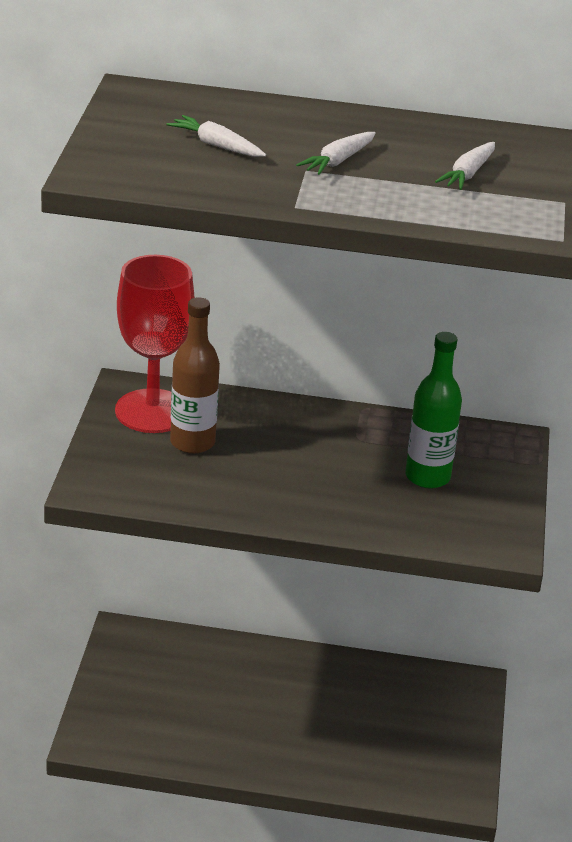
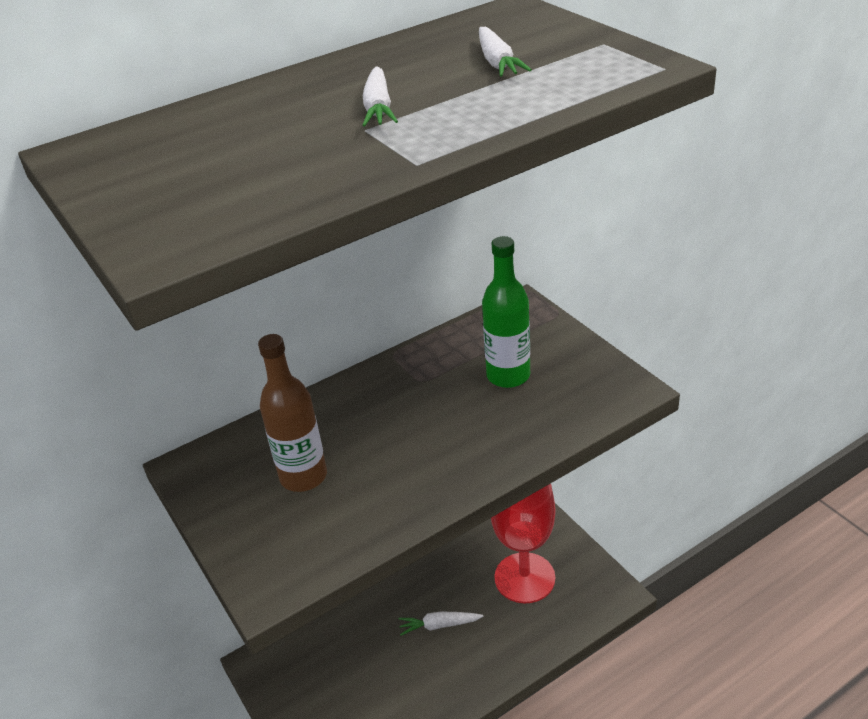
camera: 35 degrees left, 5 degrees up
red goblet [115,255,195,433] -> red goblet moved to [491,483,555,603]
white carrot [166,115,266,157] -> white carrot moved to [399,611,484,635]

